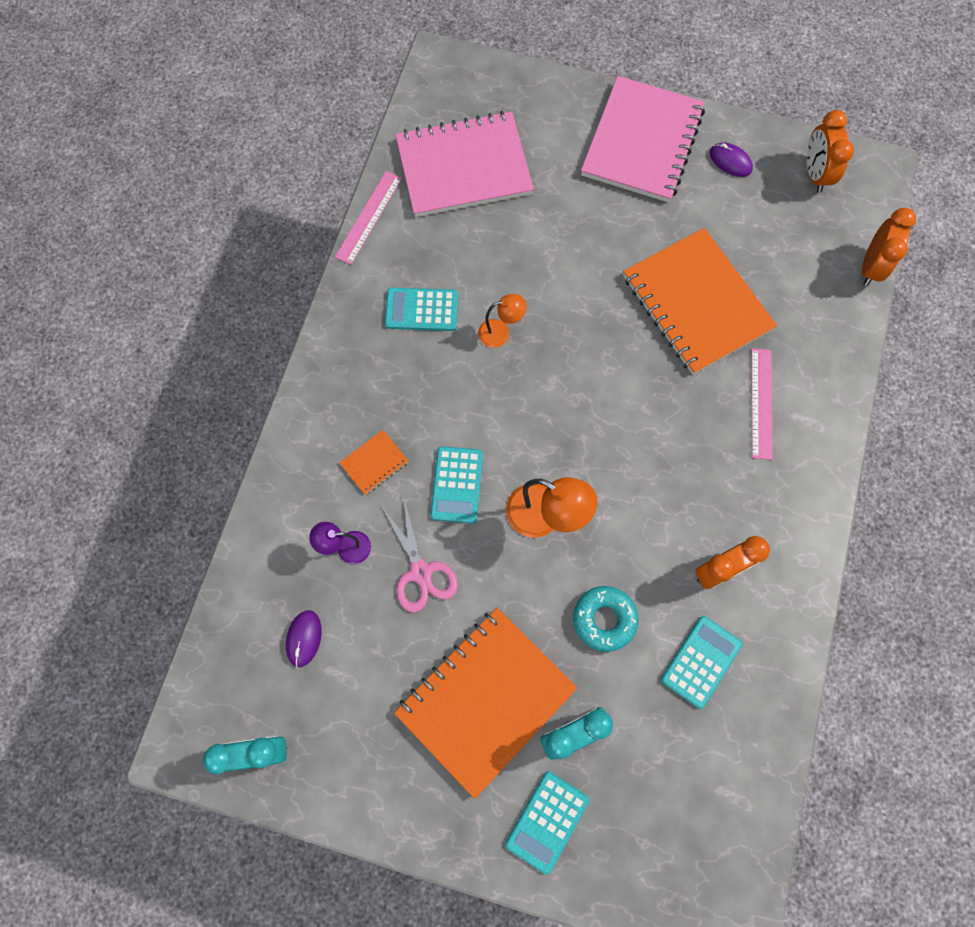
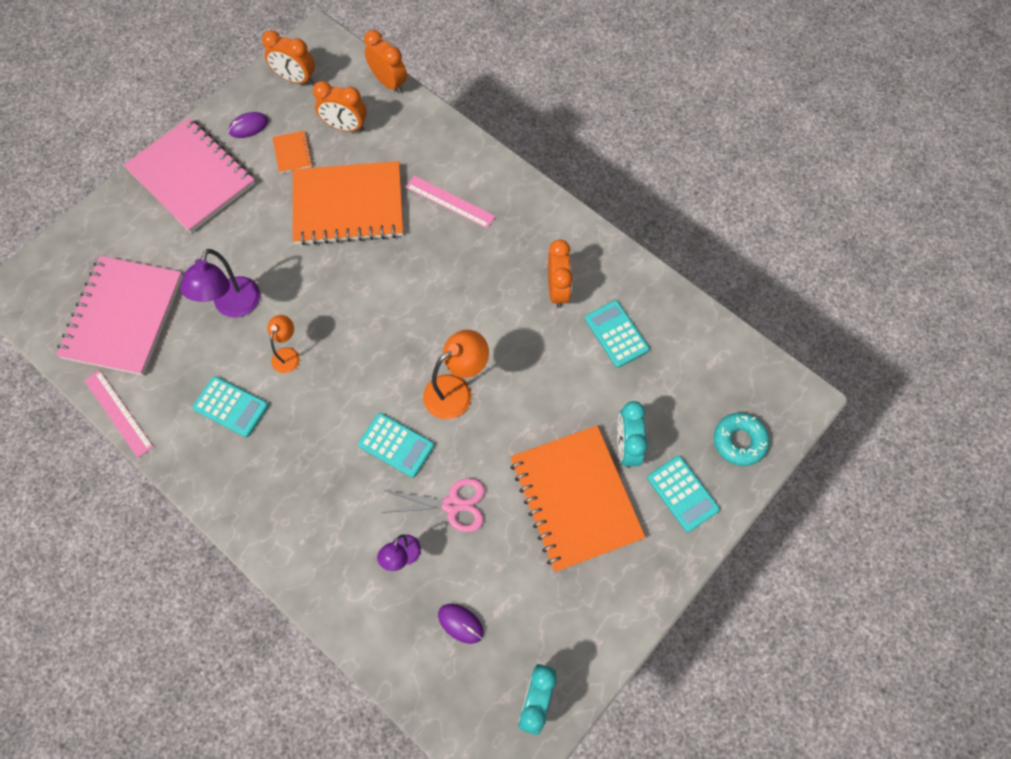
camera: 65 degrees left, 5 degrees down
orange notebook [339,430,408,495] -> orange notebook moved to [272,130,313,173]
turquoise calculator [385,288,458,331] -> turquoise calculator turned 90 degrees counterclockwise [193,376,268,437]
turquoise donut [573,586,639,652] -> turquoise donut moved to [714,413,769,466]
none -> purple lamp [180,249,260,318]
none -> orange clock [313,81,367,132]

